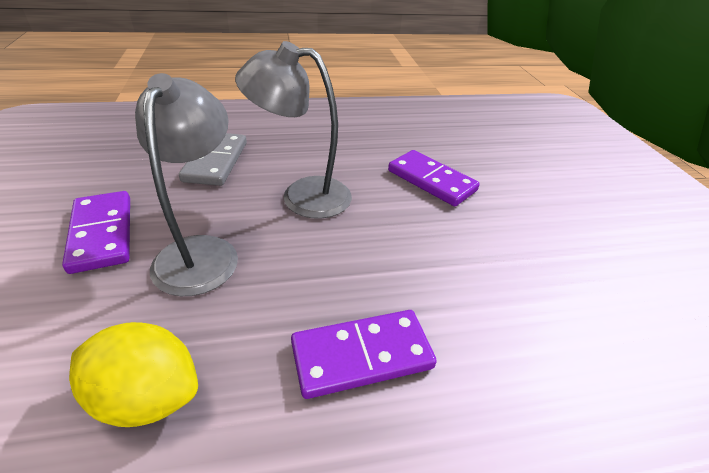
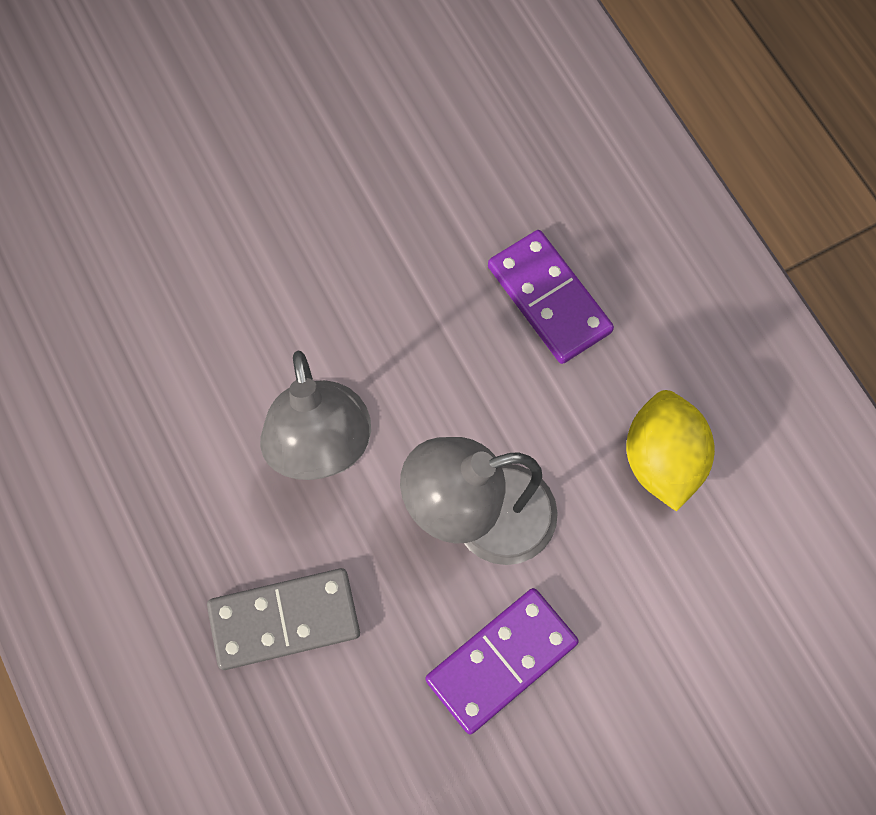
camera: 105 degrees left, 30 degrees up
purple domino [388,150,480,206] -> none

